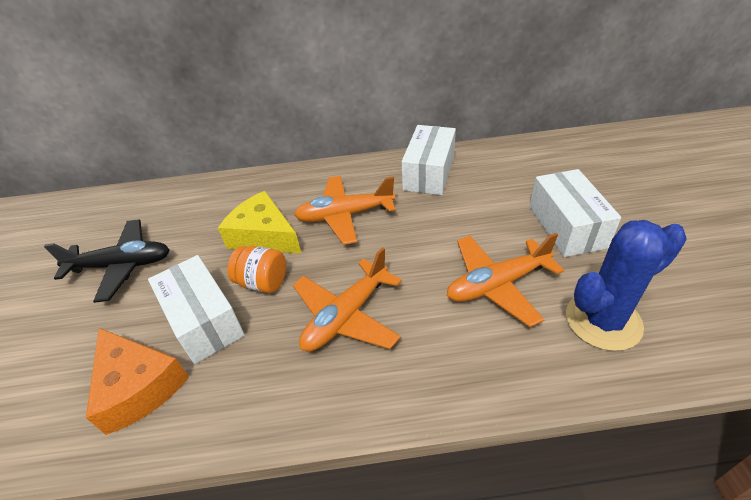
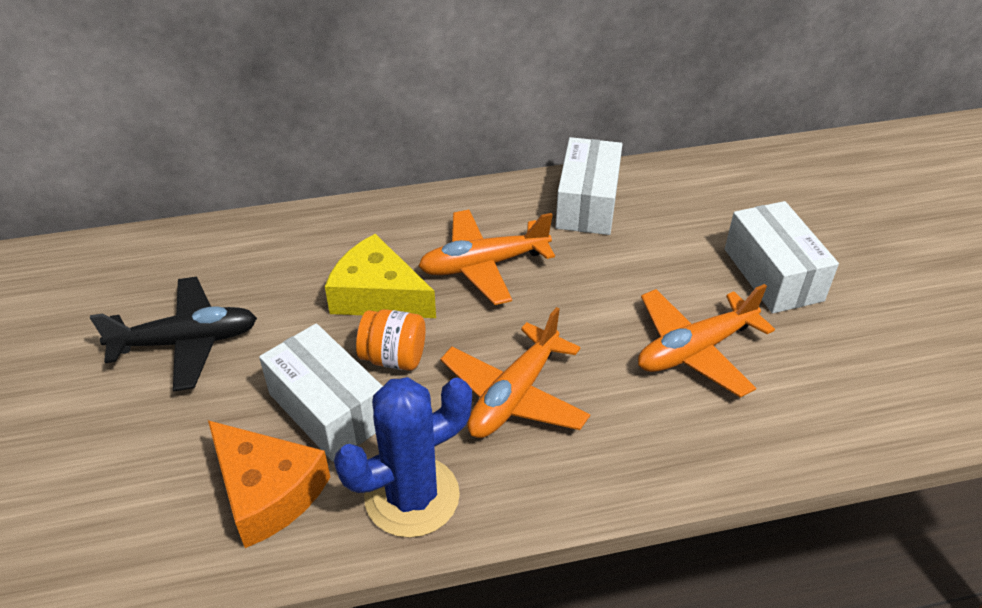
camera: 10 degrees left, 0 degrees up
blue cactus [566,220,687,351] -> blue cactus moved to [334,377,472,538]

